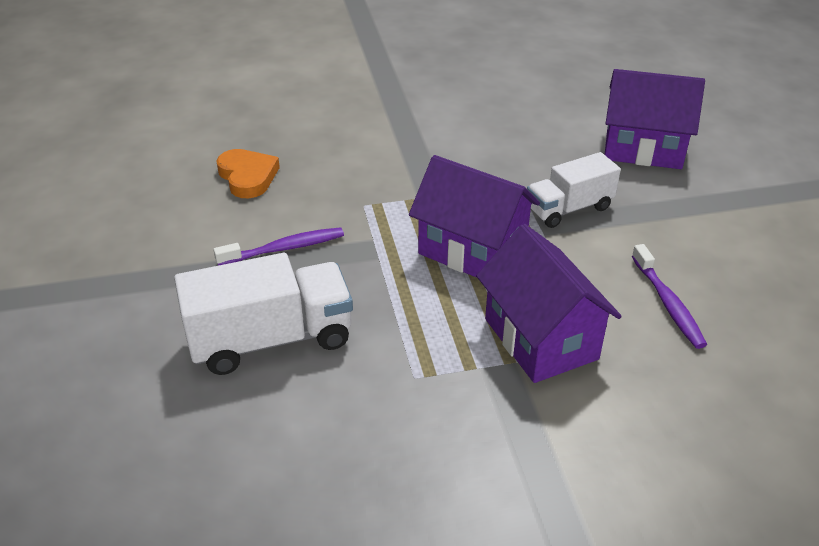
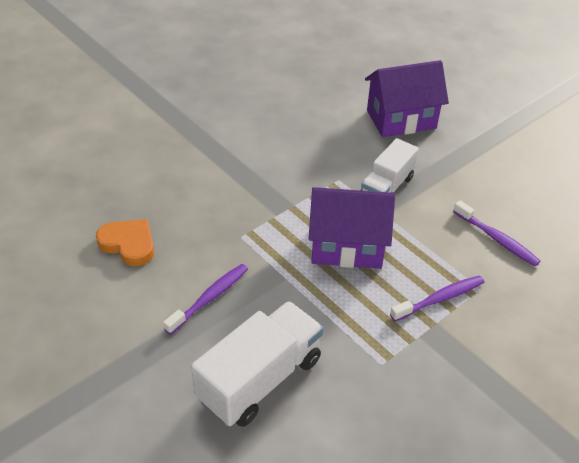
camera: 30 degrees left, 5 degrees up
purple house [476,224,622,383] -> purple toothbrush [390,275,485,322]

